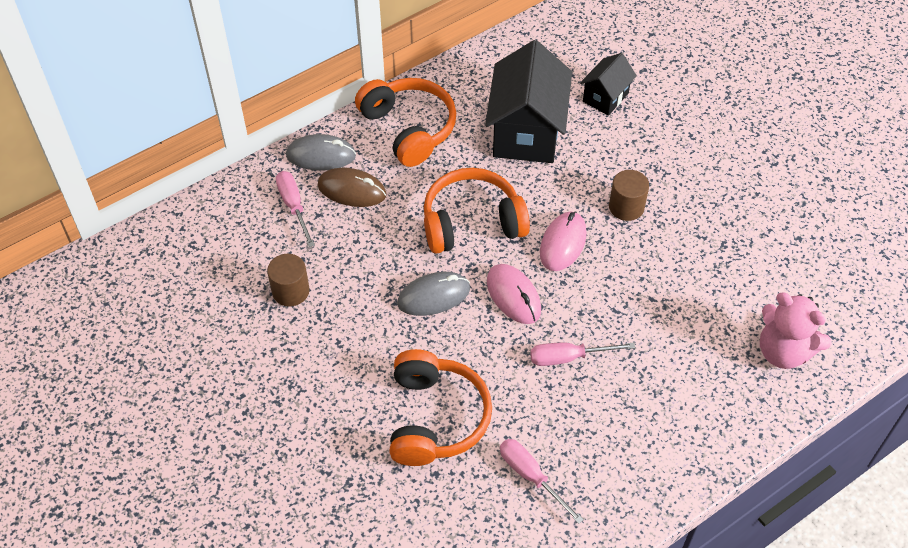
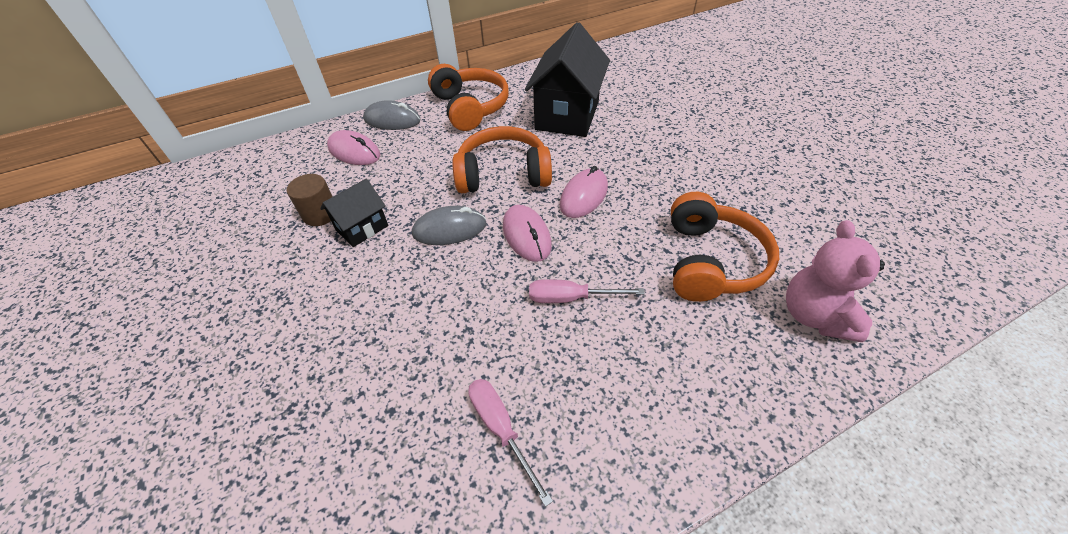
camera: 10 degrees right, 5 degrees down
pink screwdriver [276,171,315,247] -> pink mouse [327,130,380,165]
brown mouse [317,168,386,207] -> none
orange headphones [389,349,492,466] -> orange headphones moved to [671,192,779,302]
black house [580,53,637,115] -> black house moved to [320,179,388,247]
brown cylinder [609,170,649,221] -> none
pink teddy bear [760,293,832,369] -> pink teddy bear turned 45 degrees clockwise [786,220,885,342]

